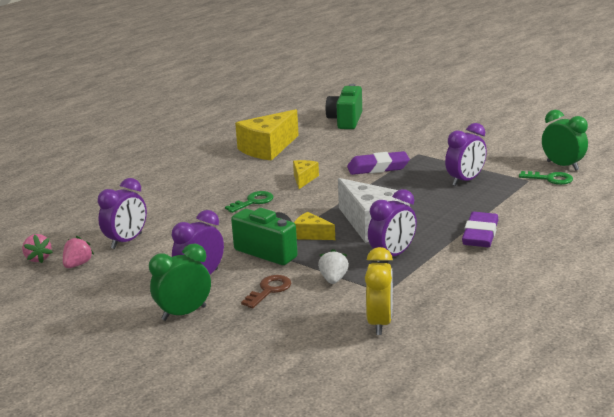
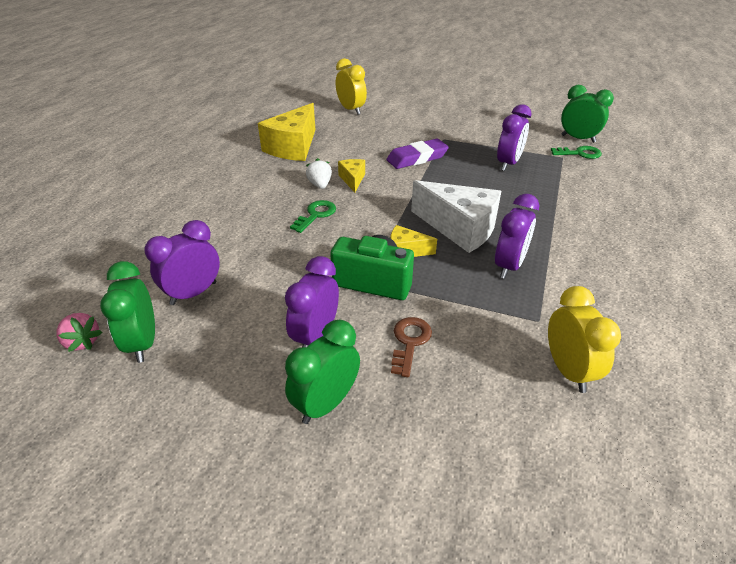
camera: 20 degrees left, 15 degrees up
pink strawberry [63,236,94,268] -> green clock [100,261,155,363]
purple clock [98,178,147,249] -> purple clock turned 150 degrees counterclockwise [144,220,220,305]
white strawberry [318,249,349,284] -> white strawberry moved to [306,158,332,189]
green camera [326,84,362,129] -> yellow clock [336,58,367,115]
purple eraser [462,212,499,247] -> none

